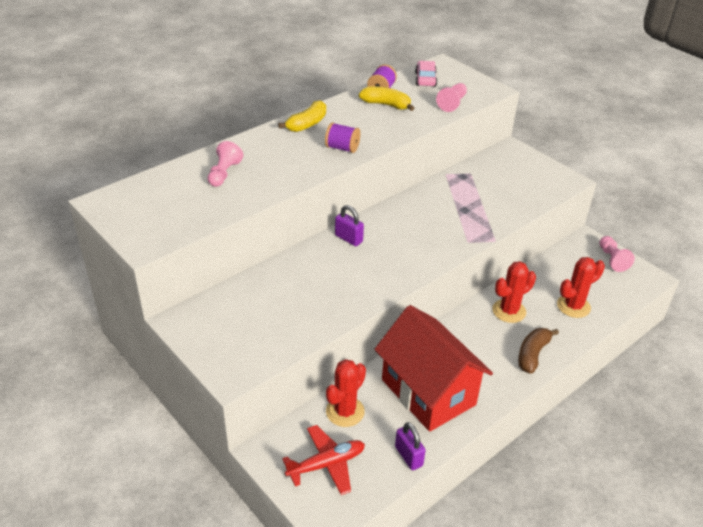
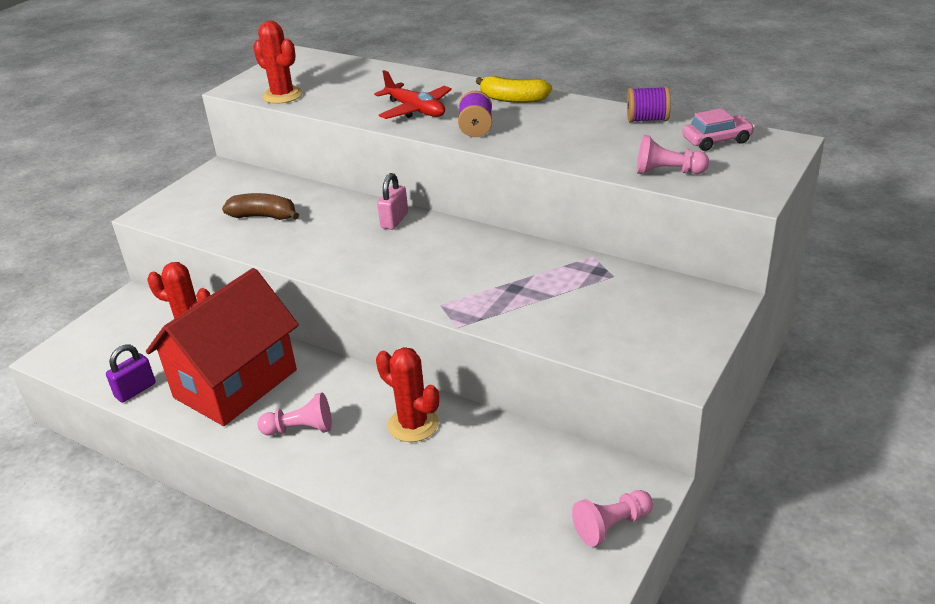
camera: 75 degrees right, 5 degrees down
pink pawn [208,141,243,187] -> pink pawn moved to [257,393,332,436]
red plane [282,425,365,495] -> red plane moved to [374,70,452,119]
purple padlock [335,205,364,246] -> pink padlock [377,173,408,230]
yellow banana [359,86,414,111] -> none
brown banana [518,328,559,374] -> brown banana moved to [222,193,299,220]
red cactus [557,257,605,318] -> red cactus moved to [253,21,303,104]

